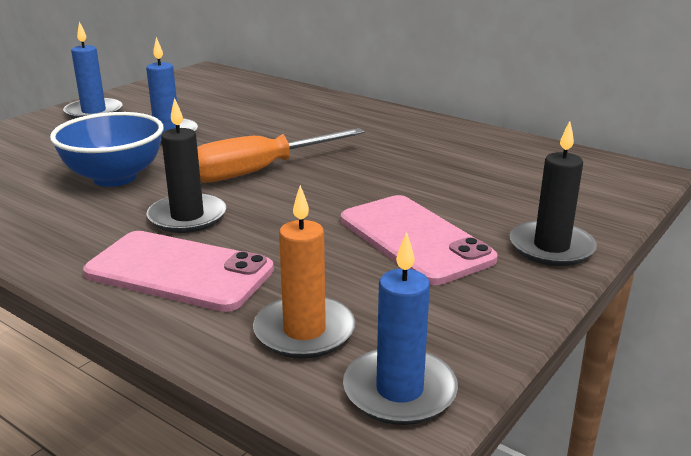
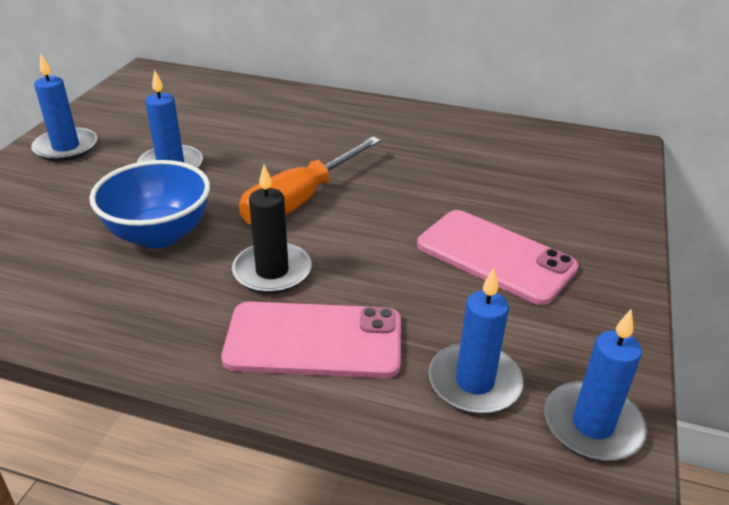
camera: 20 degrees left, 10 degrees up
orange candle [253,185,355,359] -> blue candle [429,268,523,414]
black candle [509,121,597,266] -> none

